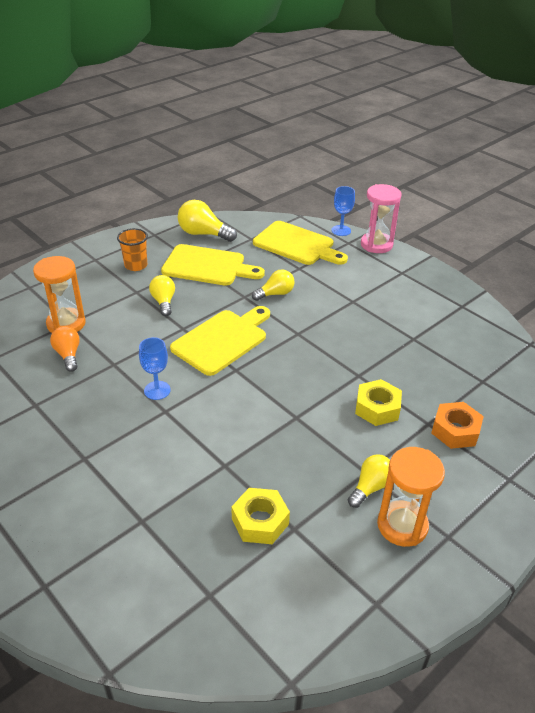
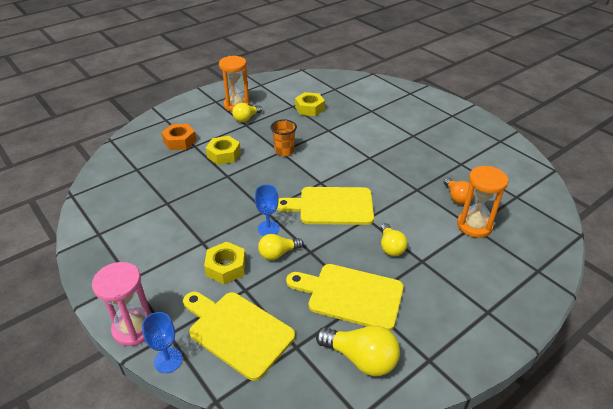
camera: 175 degrees left, 0 degrees up
orange cup [117,228,148,271] -> orange cup moved to [271,119,297,156]
blue goblet [139,337,171,400] -> blue goblet moved to [255,185,280,236]
yellow cutting board [170,306,270,376] -> yellow cutting board turned 45 degrees clockwise [277,187,374,225]
none -> yellow nut [204,242,246,284]

